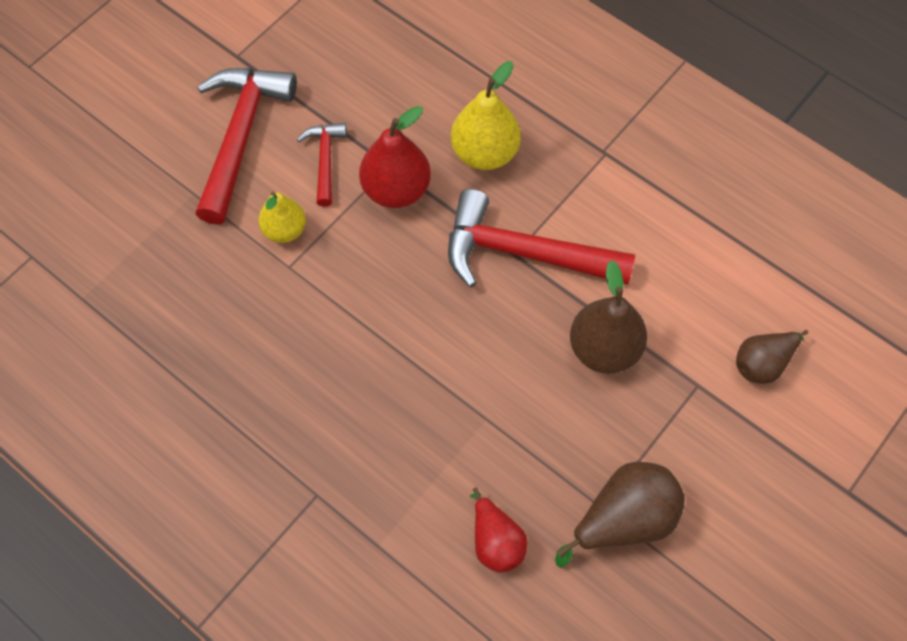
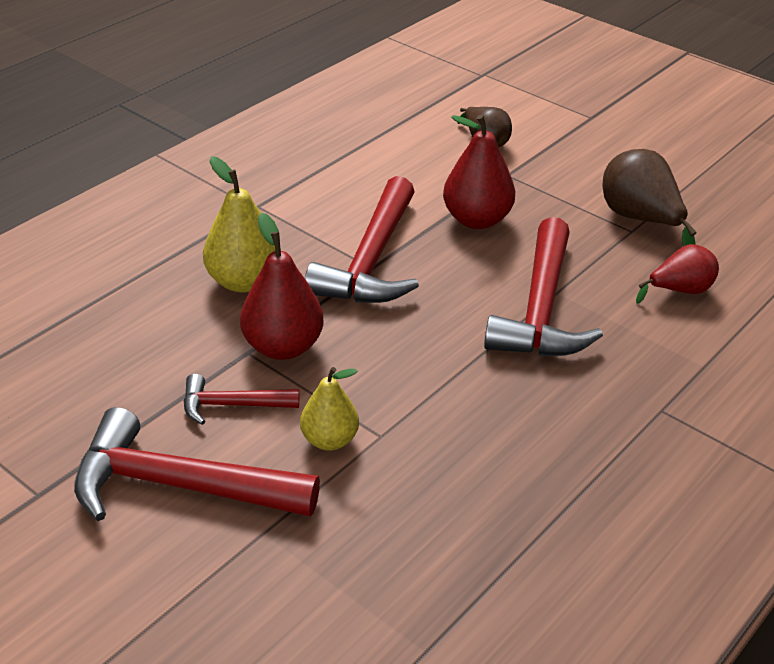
camera: 90 degrees left, 25 degrees down
brown pear [570,260,647,374] -> red pear [443,114,515,229]
none -> red hammer [484,217,603,356]

